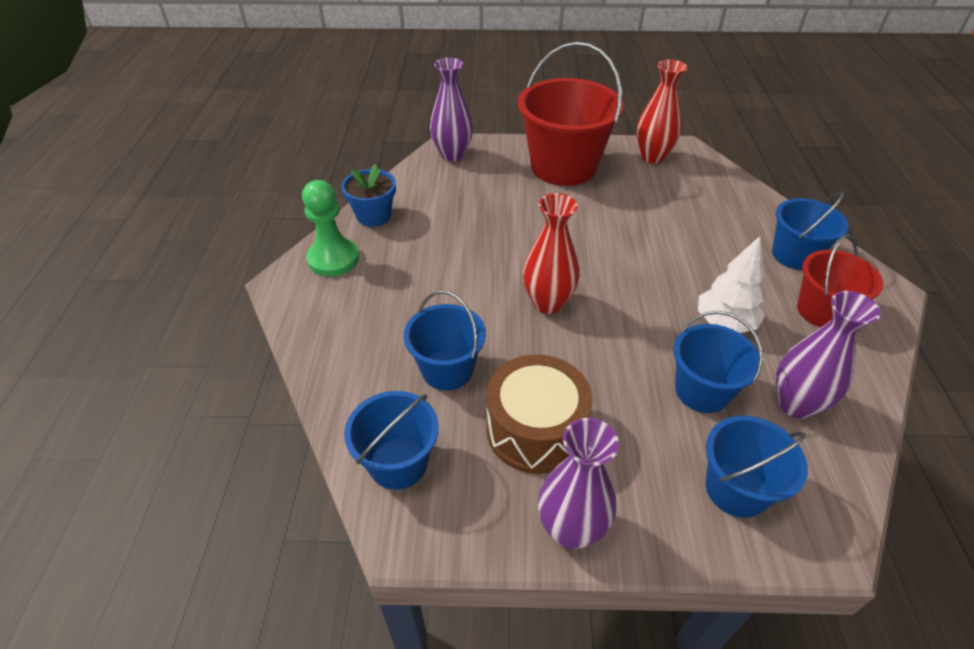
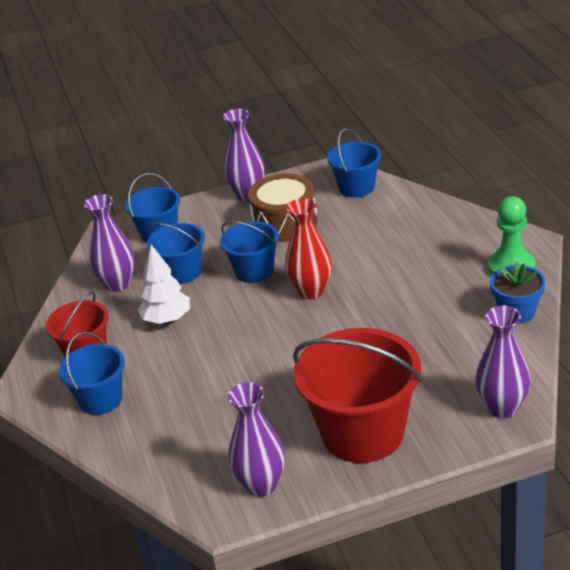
camera: 165 degrees right, 10 degrees down
blue bucket [404,290,486,390] -> blue bucket moved to [220,221,279,283]
red vase [636,60,687,164] -> purple vase [228,382,285,497]

